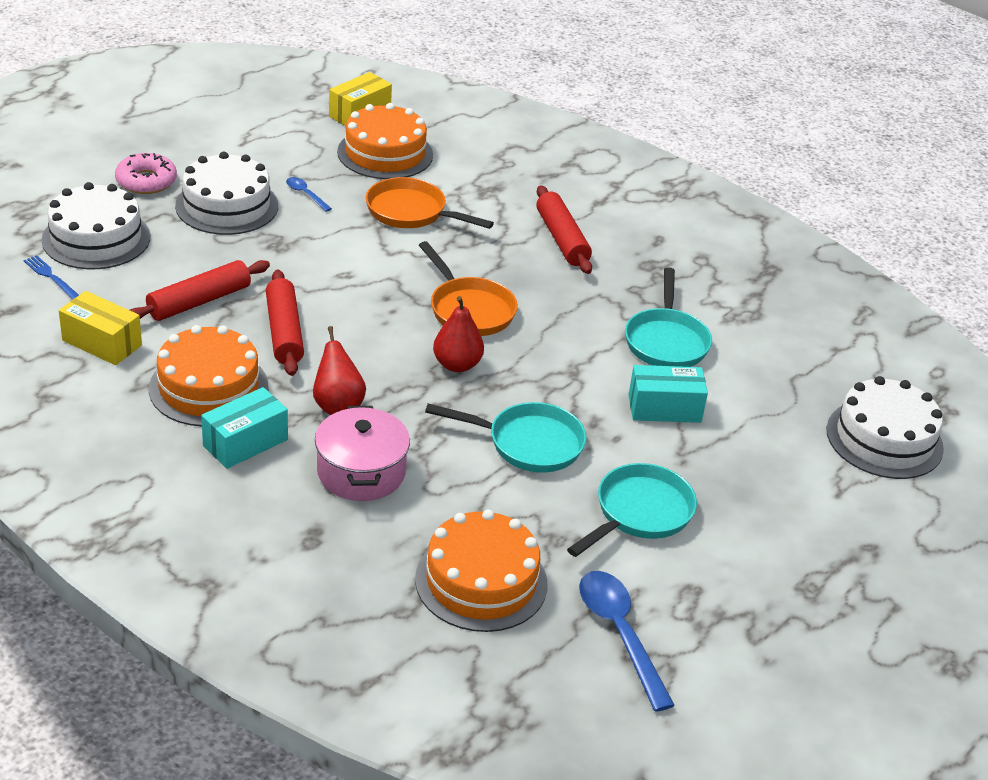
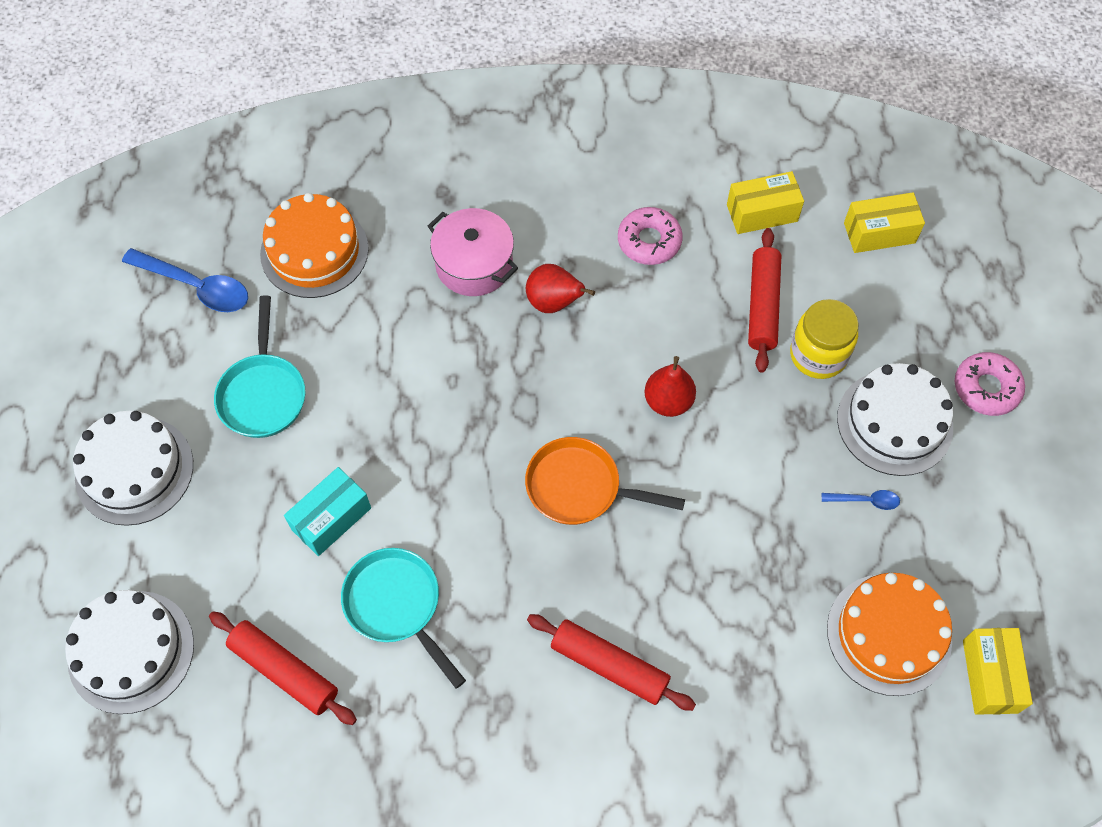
camera: 140 degrees right, 25 degrees up
blue fork [24,255,79,299] -> yellow box [844,192,925,253]
white cake [42,182,150,269] -> white cake moved to [73,411,193,526]
orange cake [149,325,268,427] -> pink donut [618,207,683,265]
turquoise box [201,387,288,469] -> none
red rolling pin [266,269,304,376] -> red rolling pin moved to [209,611,357,725]
orange pan [366,177,494,229] -> none
turquoise pan [425,402,586,473] -> none
red pear [433,296,484,372] -> red pear moved to [645,356,696,417]
none -> yellow jar [790,299,859,379]

